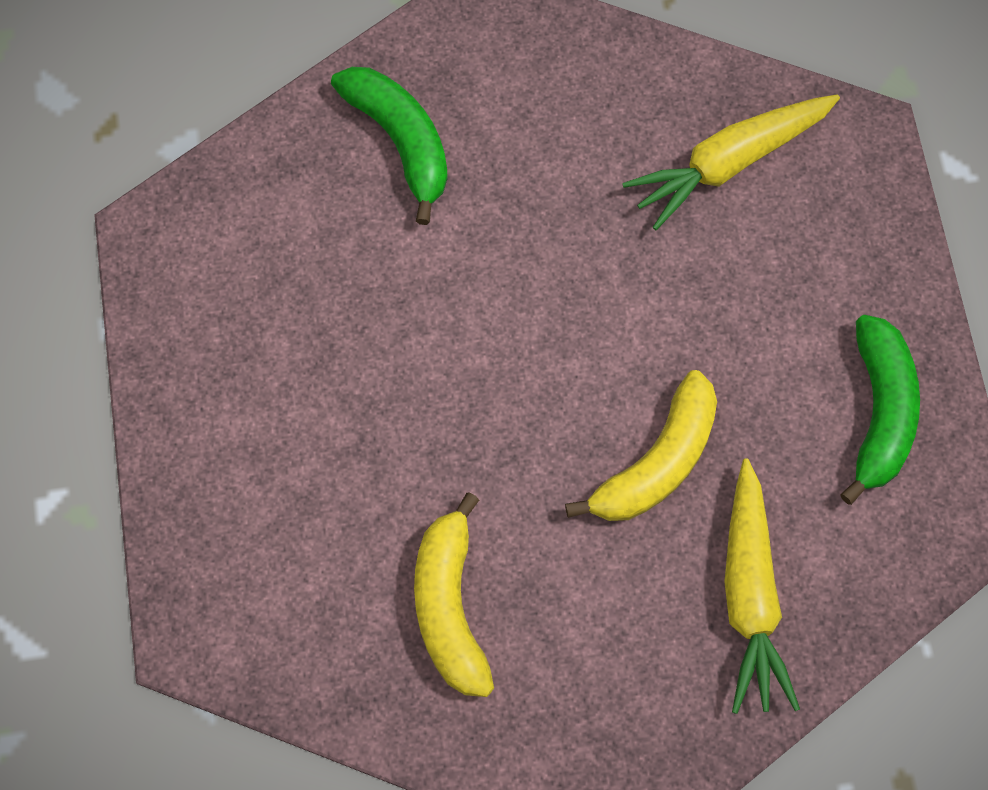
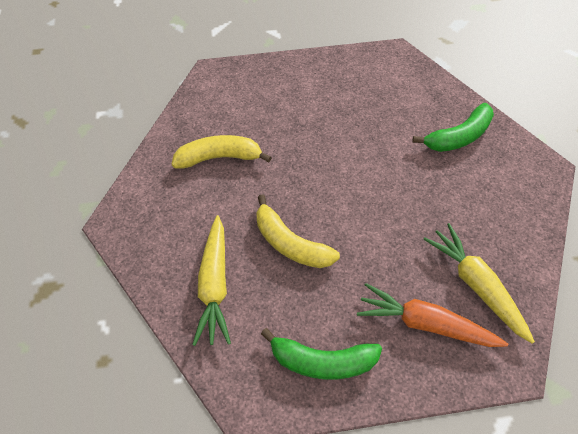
camera: 90 degrees right, 10 degrees down
yellow carrot [724,458,800,714] -> yellow carrot turned 90 degrees counterclockwise [192,215,231,346]
none -> orange carrot [357,283,508,347]

